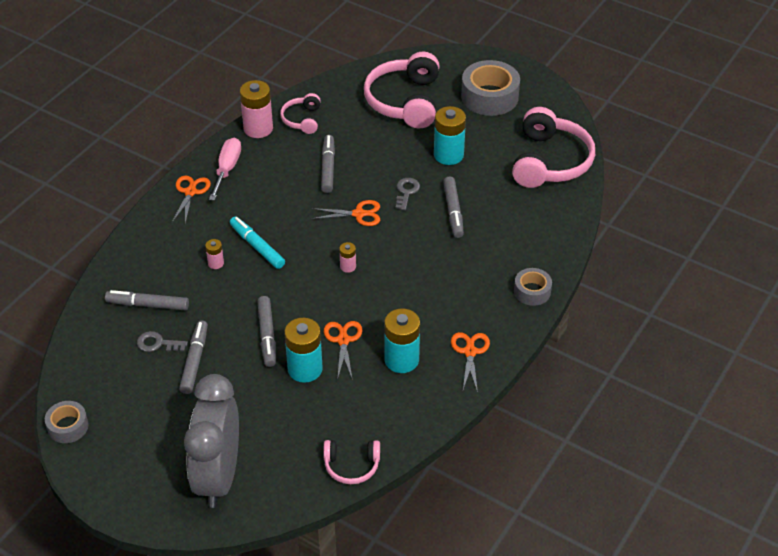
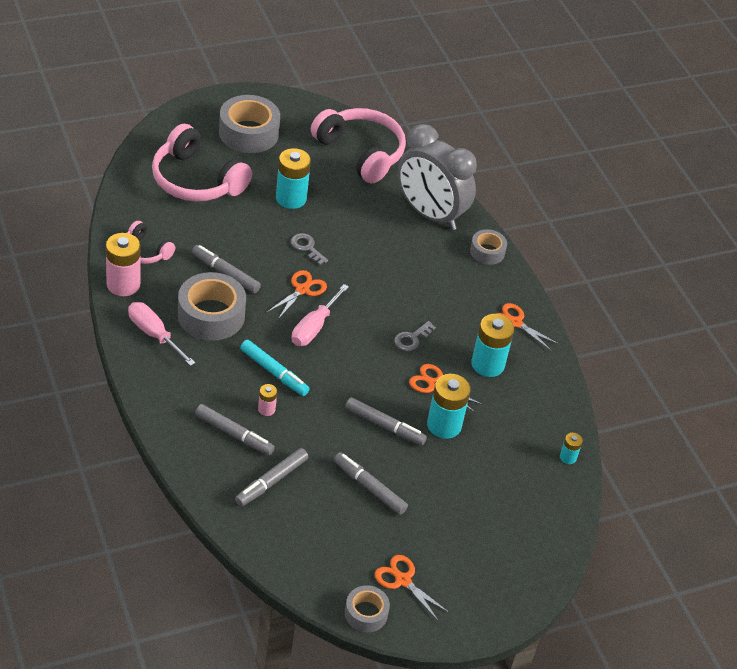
camera: 60 degrees left, 0 degrees up
grey key [137,331,188,352] -> grey key moved to [394,321,436,351]
orange scissors [172,175,211,223] -> orange scissors moved to [375,555,450,622]
grey clock [184,374,239,508] -> grey clock moved to [397,124,477,230]
turquoise marker [230,217,285,269] -> turquoise marker turned 135 degrees counterclockwise [240,340,310,396]
pink headphones [323,440,380,484] -> turquoise battery [560,433,583,464]
pink battery [339,242,356,273] -> none
grey marker [443,177,464,238] -> grey marker moved to [195,404,275,456]
none -> grey tape [178,272,246,341]
none -> pink screwdriver [291,284,349,346]

